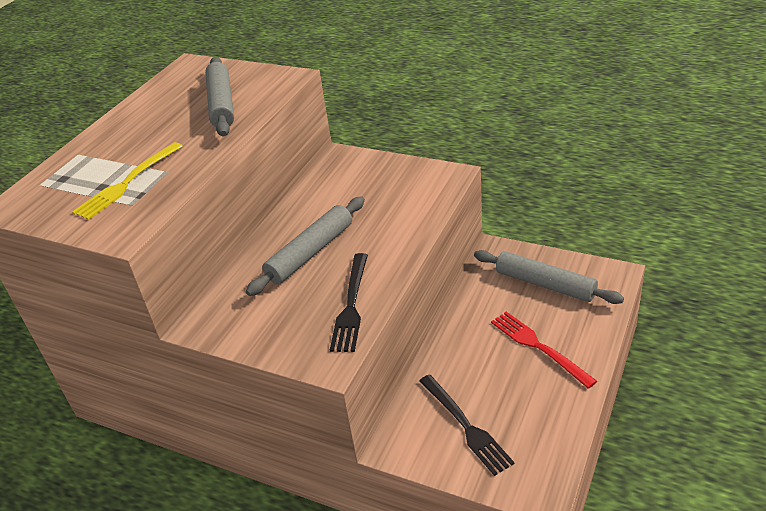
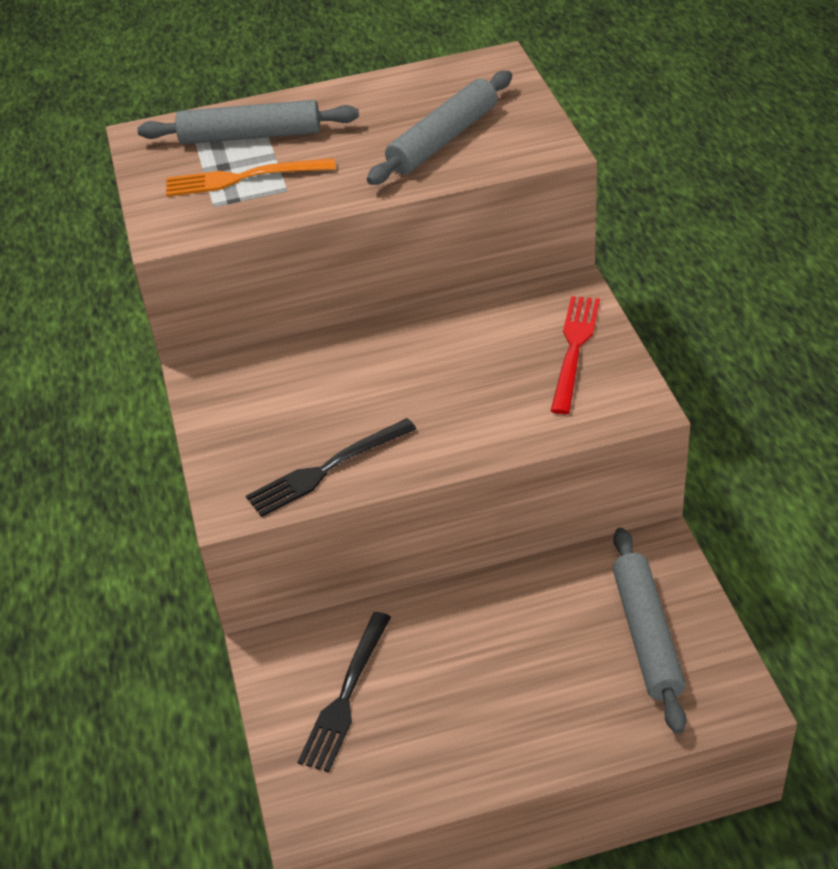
camera: 50 degrees right, 5 degrees up
yellow fork [72,142,183,220] -> orange fork [166,158,335,197]
grey rolling pin [246,196,365,296] -> grey rolling pin moved to [137,100,359,144]
red fork [491,311,597,389] -> red fork moved to [551,296,600,414]

